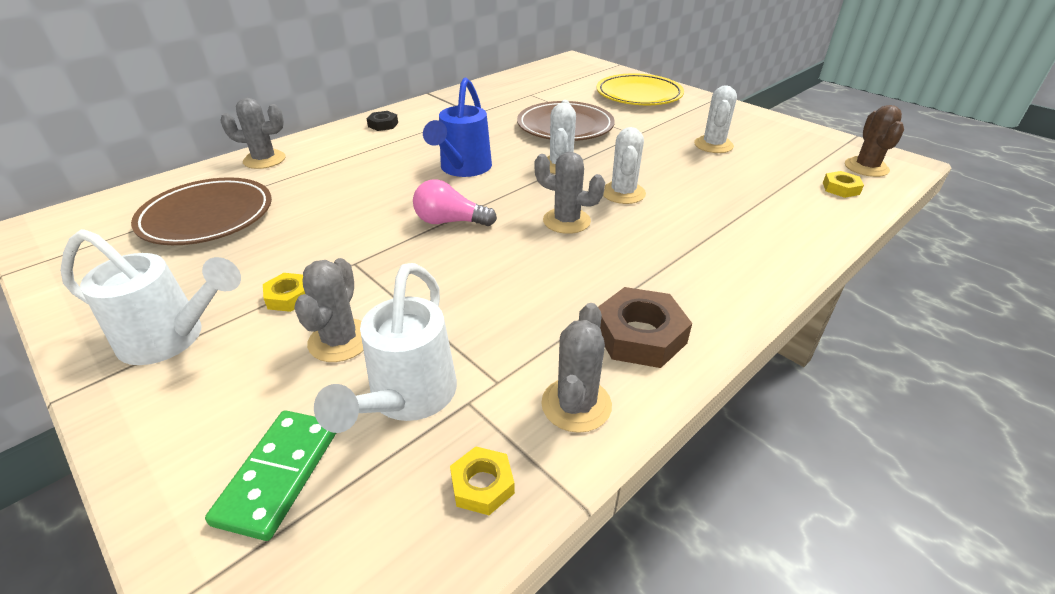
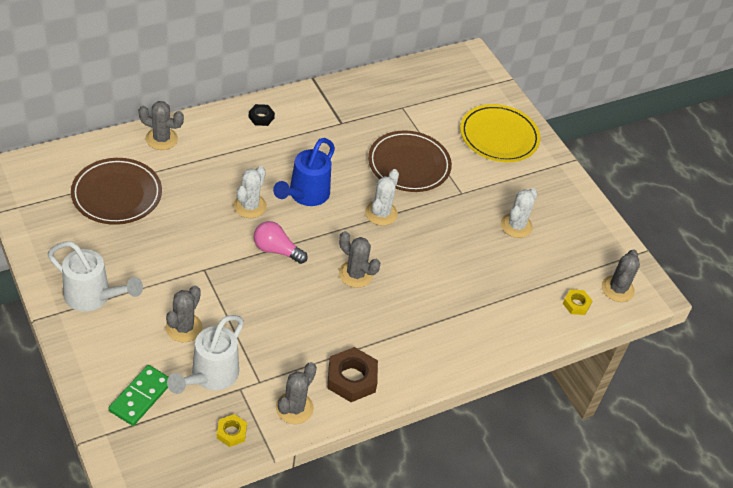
camera: 10 degrees right, 10 degrees up
yellow nut [263,273,305,312] -> none
white cactus [603,127,646,204] -> white cactus moved to [233,166,267,218]
brown cactus [845,105,904,177] -> grey cactus [602,250,640,302]

